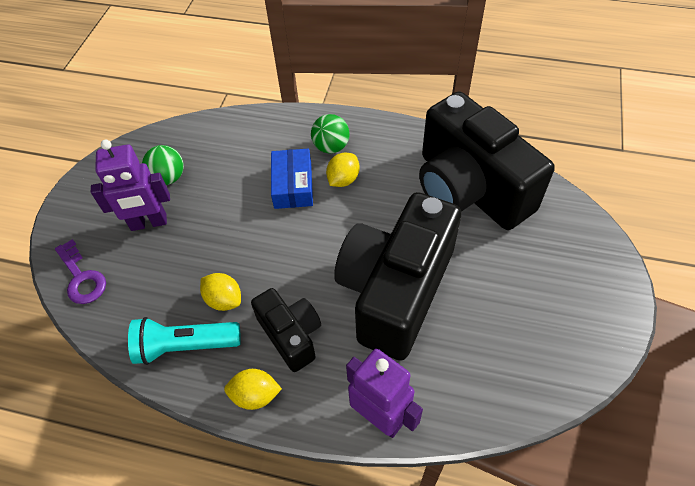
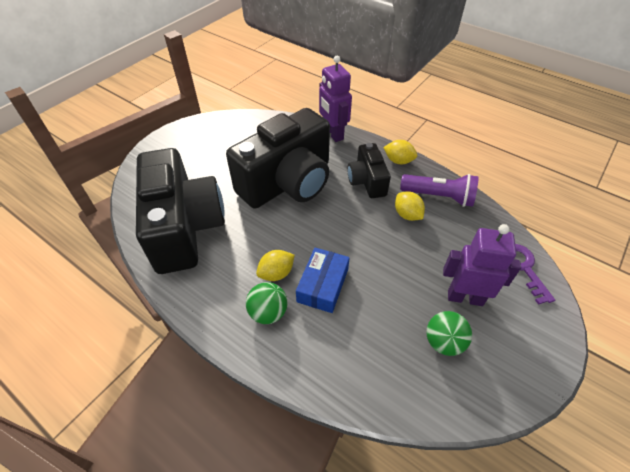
camera: 160 degrees left, 5 degrees down
turquoise flashlight [128,317,241,365] -> purple flashlight [400,174,478,207]

